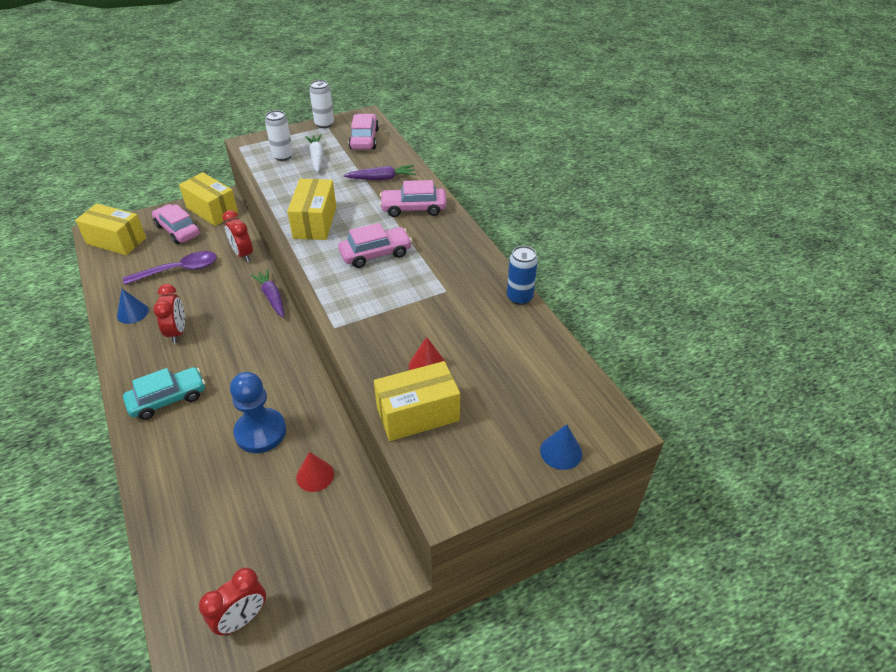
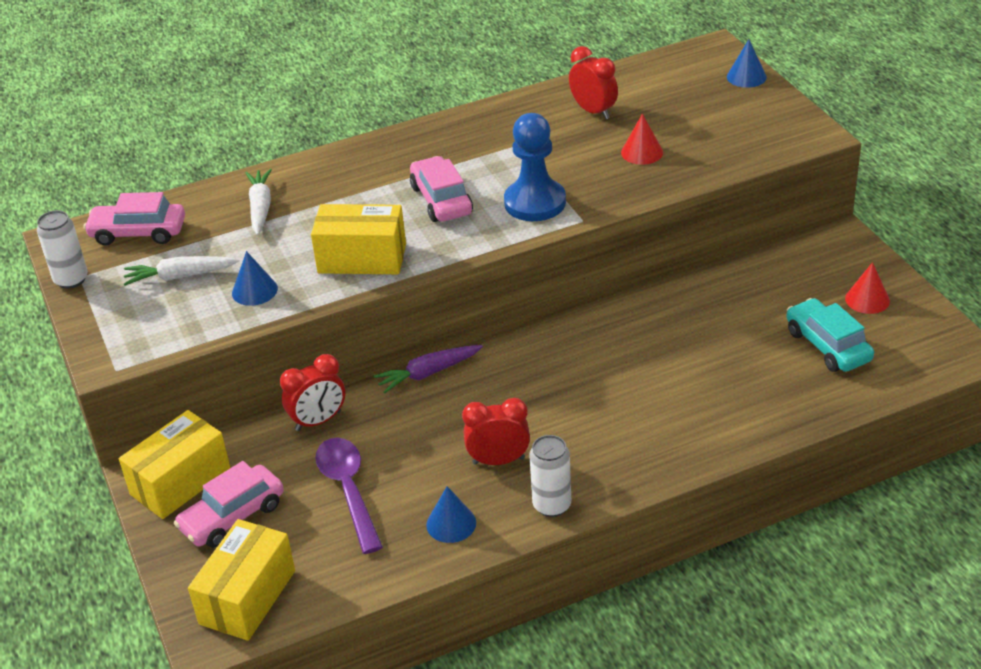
camera: 85 degrees left, 5 degrees down
turquoise car [123,367,205,420] -> turquoise car moved to [786,298,874,372]
red clock [199,568,266,635] -> red clock moved to [569,46,618,119]
blue pawn [230,372,286,453] -> blue pawn moved to [504,113,566,221]
white can [265,110,293,161] -> white can moved to [530,435,571,517]
red cone [296,452,334,492] -> red cone moved to [845,262,890,314]
purple carrot [343,165,416,180] -> white carrot [245,169,272,235]
yellow box [374,361,460,441] -> none
pink car [380,180,447,217] -> none
blue can [507,246,538,305] -> none
none -> blue cone [232,251,278,306]

